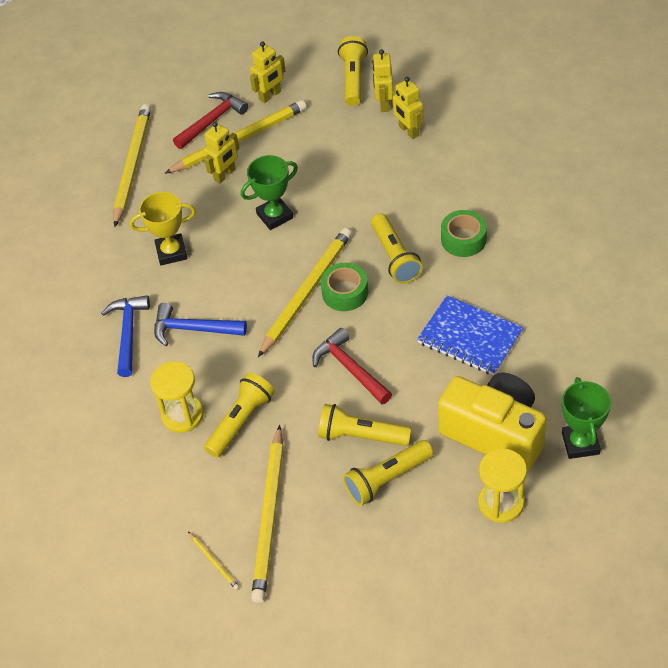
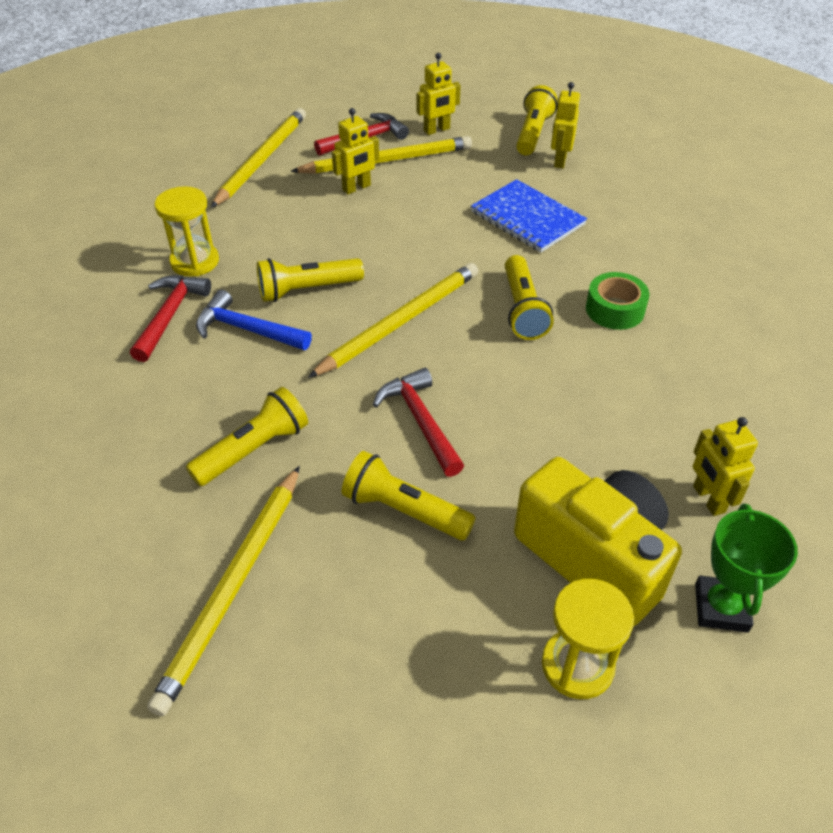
camera: 10 degrees right, 5 degrees down
blue hammer [101,295,150,377] -> red hammer [130,275,211,362]
yellow trophy [130,192,196,265] -> none
yellow hourglass [150,361,204,433] -> yellow hourglass moved to [154,186,219,277]
yellow pencil [188,531,240,590] -> none
green trophy [241,155,298,230] -> none
green tape [321,263,368,311] -> none
yellow flashlight [343,440,433,506] -> yellow flashlight moved to [257,258,364,302]
yellow robot [392,77,424,139] -> yellow robot moved to [693,417,758,516]
blue notebook [417,295,523,375] -> blue notebook moved to [471,179,587,252]

